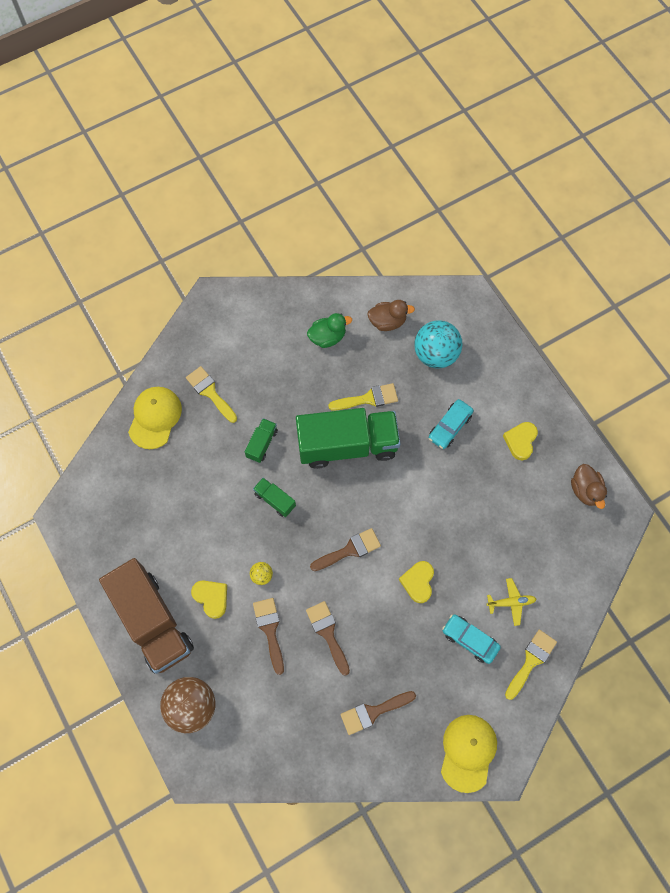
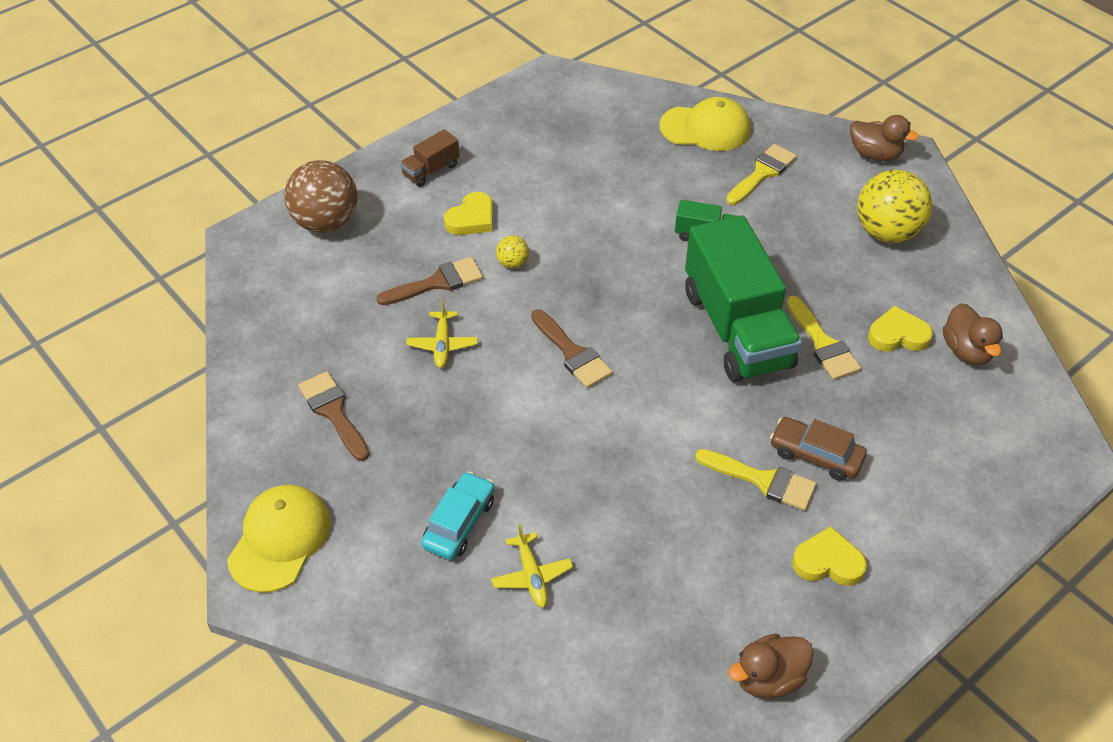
camera: 80 degrees right, 20 degrees down
brown truck [99,558,194,674] -> brown truck [400,129,460,187], size x0.43
green truck [253,478,296,517] -> none
brown brush [306,601,350,676] -> yellow plane [406,300,478,368]
green duck [307,313,352,348] -> none
yellow heart [399,561,434,603] -> yellow heart moved to [868,306,933,352]
turquoise ball [415,320,463,368] -> none
turquoise car [428,399,474,449] -> brown car [770,417,867,481]
yellow cap [441,715,497,793] -> yellow cap turned 75 degrees counterclockwise [227,485,331,593]
yellow brush [505,629,557,700] -> yellow brush moved to [695,449,816,511]
none -> brown duck [850,115,919,161]
none -> yellow ball [857,170,932,243]

